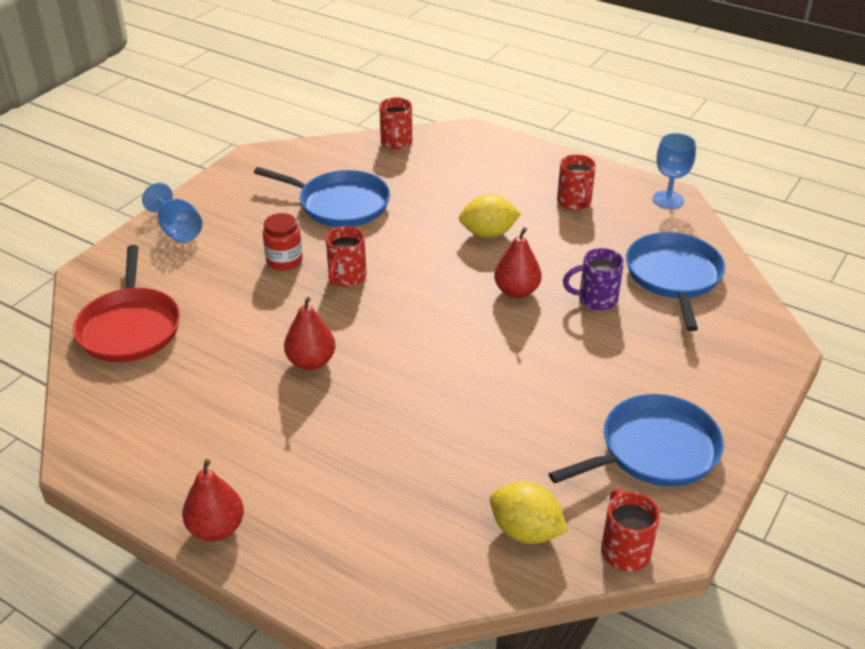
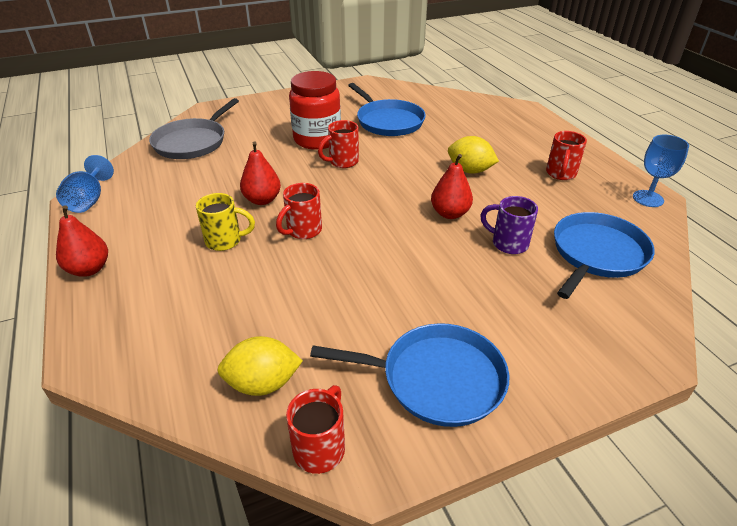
camera: 35 degrees right, 0 degrees up
red pan [73,245,180,362] -> grey pan [149,98,239,159]
blue goblet [142,183,203,243] -> blue goblet moved to [56,155,114,213]
red jar [263,213,303,271] -> red jar [289,71,341,150], size x1.77
red mug [379,97,412,149] -> red mug moved to [276,183,322,239]
yellow lemon [490,481,568,544] -> yellow lemon turned 75 degrees counterclockwise [217,336,303,396]
none -> yellow mug [196,193,255,251]

